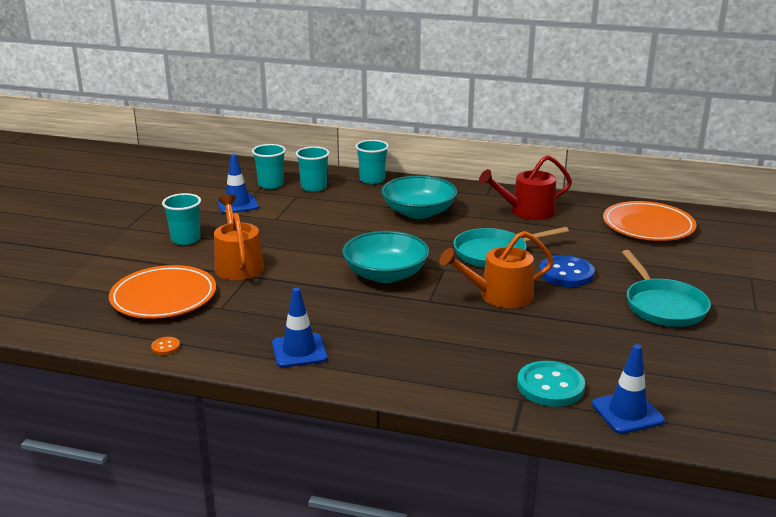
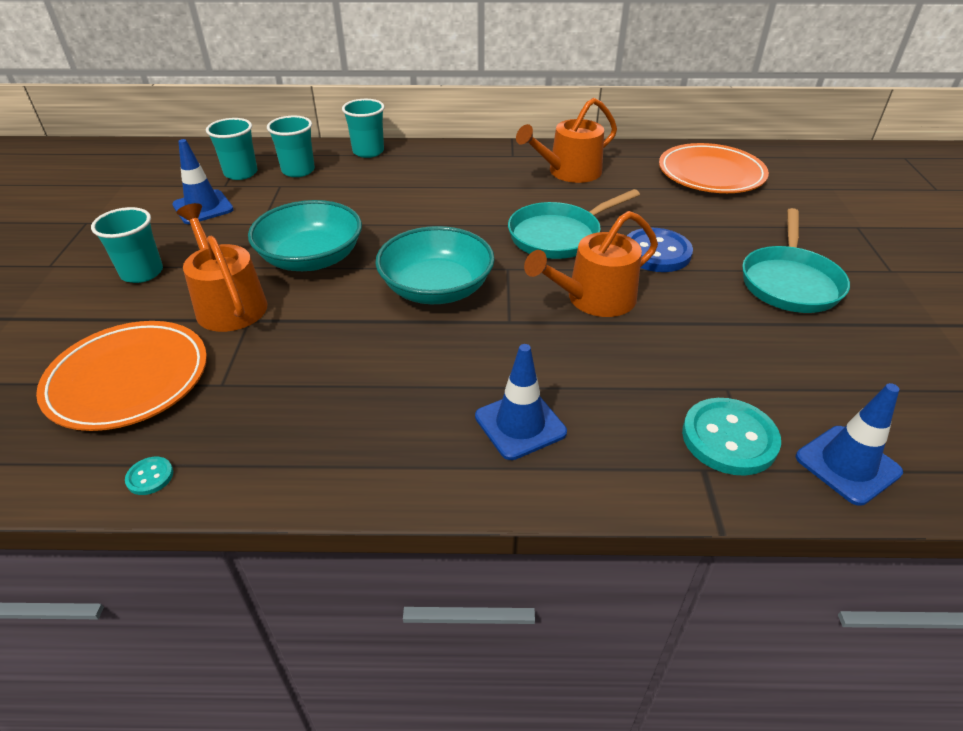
camera: 15 degrees left, 15 degrees up
orange button [151,337,180,355] -> turquoise button [125,457,173,495]
blue traffic cone [272,288,327,368] -> blue traffic cone moved to [475,344,567,460]
turquoise bowl [381,176,457,219] -> turquoise bowl moved to [248,200,362,271]
red watering can [479,155,572,220] -> orange watering can [516,98,617,183]
turquoise pan [622,250,711,327] -> turquoise pan turned 45 degrees clockwise [742,208,850,313]

